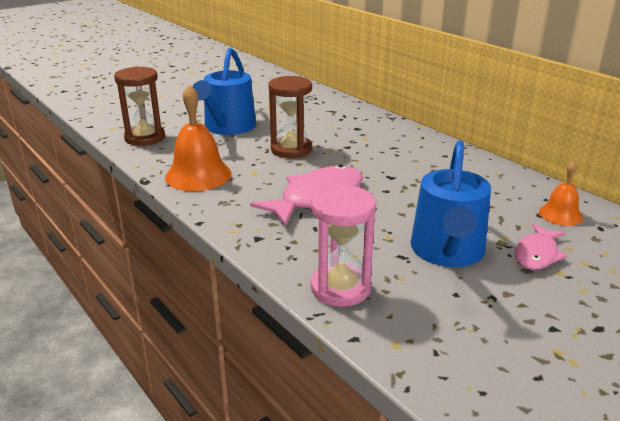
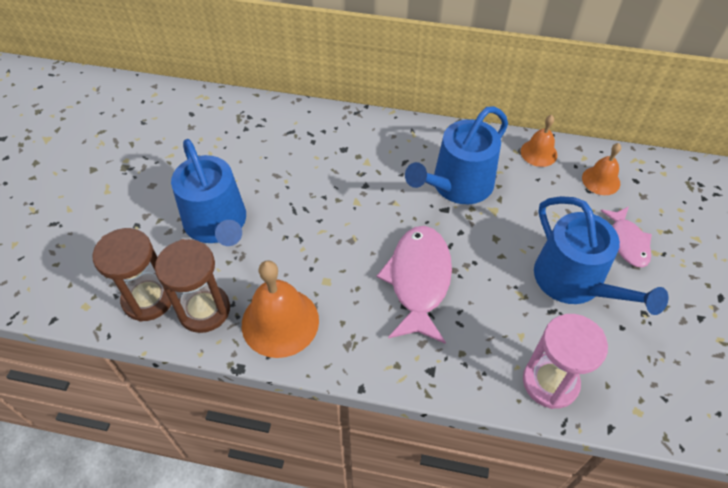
camera: 40 degrees left, 25 degrees up
brown hourglass [269,76,312,158] -> brown hourglass moved to [155,239,230,333]
none -> blue watering can [405,106,508,204]
none -> orange bell [521,115,557,167]

